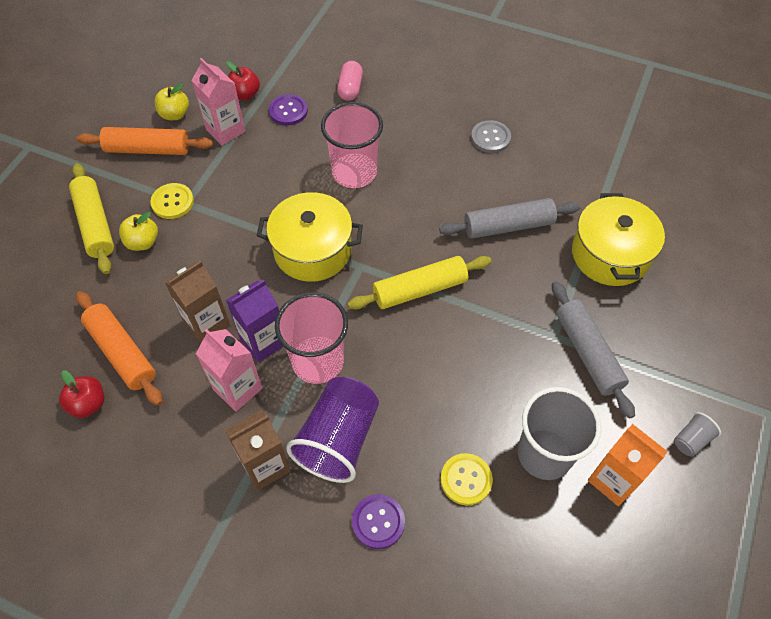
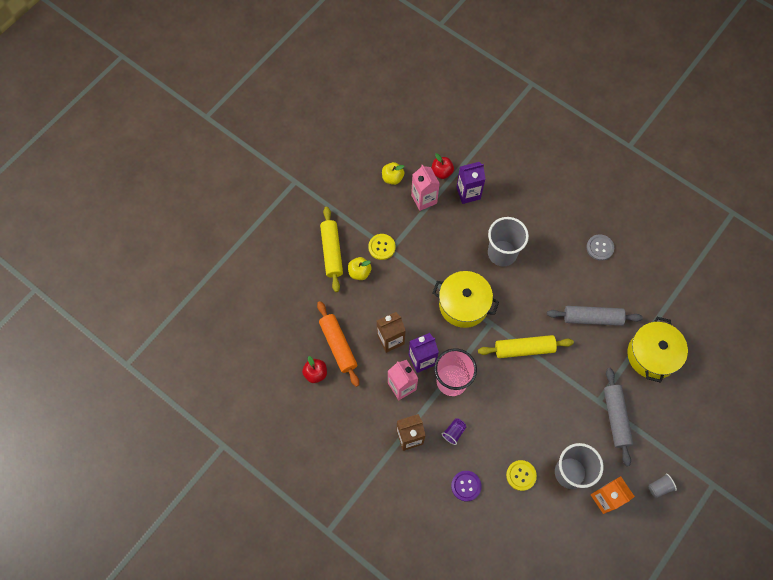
camera: 15 degrees right, 10 degrees up
orange rolling pin [77,127,213,155] -> none
purple button [269,94,308,126] -> purple carton [456,162,485,204]
purple cup [286,377,379,483] -> purple cup [442,418,466,445], size x0.44
pink cup [321,102,383,188] -> grey cup [488,217,529,266]
pink capsule [337,61,363,101] -> none

